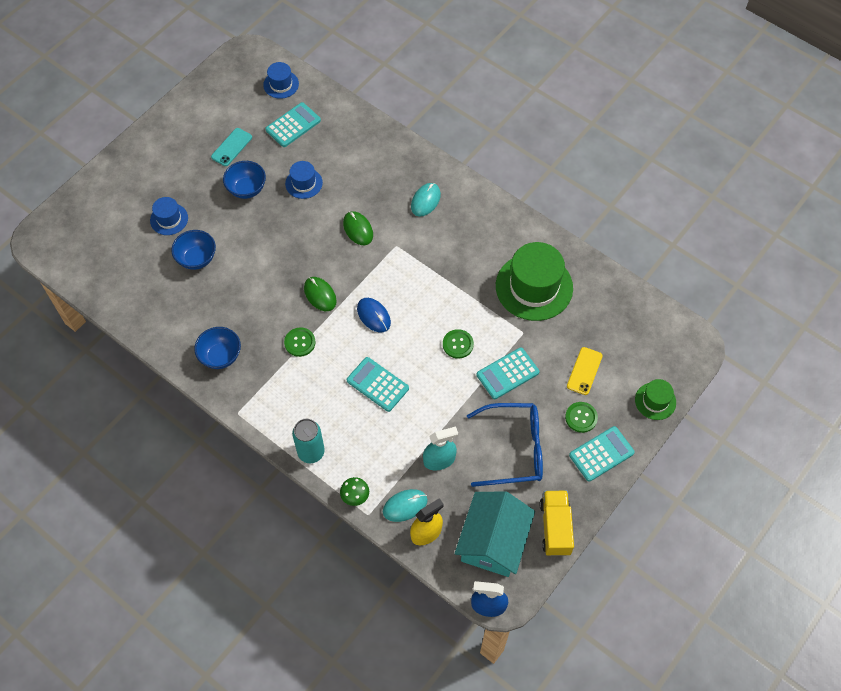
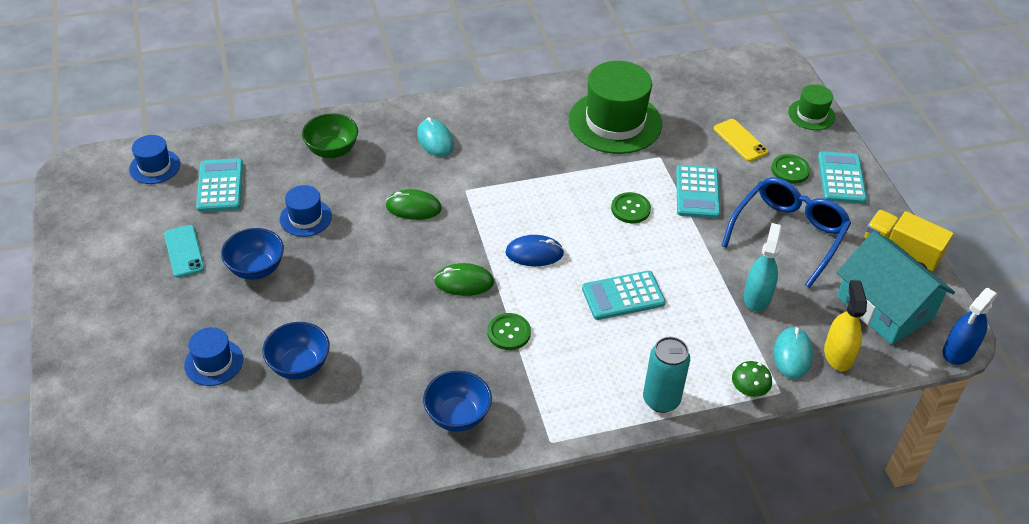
camera: 55 degrees left, 15 degrees down
none -> green bowl [302,113,358,158]

